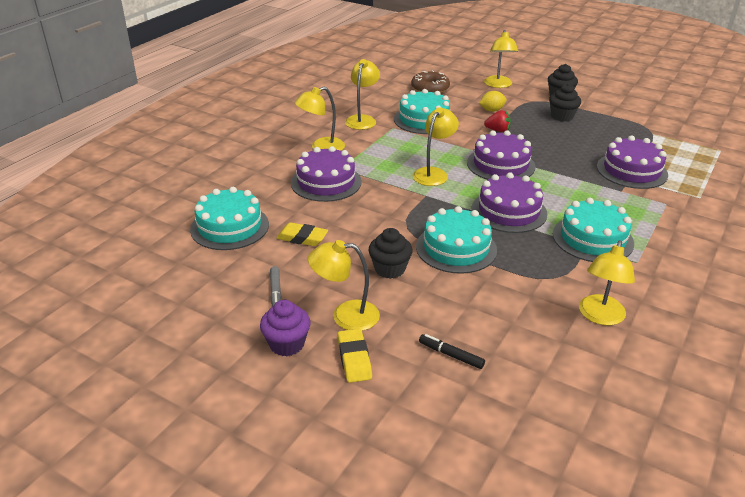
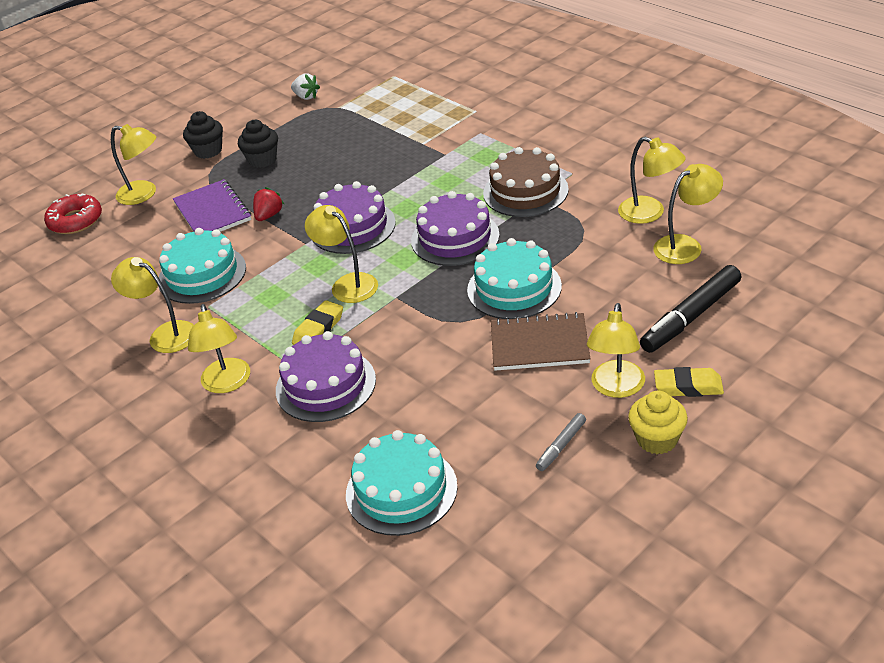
camera: 70 degrees left, 5 degrees up
purple cupcake [260,300,311,356] -> yellow cupcake [628,391,688,454]
grey marker [270,266,282,306] -> grey marker turned 120 degrees clockwise [536,413,586,471]
yellow eraser [276,222,328,246] -> yellow eraser moved to [292,300,343,345]
black cupcake [369,228,413,279] -> brown notebook [491,312,590,371]
brown donut [411,70,450,93] -> none
black marker [419,334,485,369] -> black marker [640,265,741,353], size x1.98
yellow lemon [479,91,506,112] -> purple notebook [173,179,251,232]
turquoise cake [553,197,634,262] -> brown cake [483,147,569,217]
purple cake [597,135,668,189] -> none
none -> red donut [44,194,102,234]
none -> white strawberry [291,74,320,100]
none -> yellow lamp [653,164,723,264]

